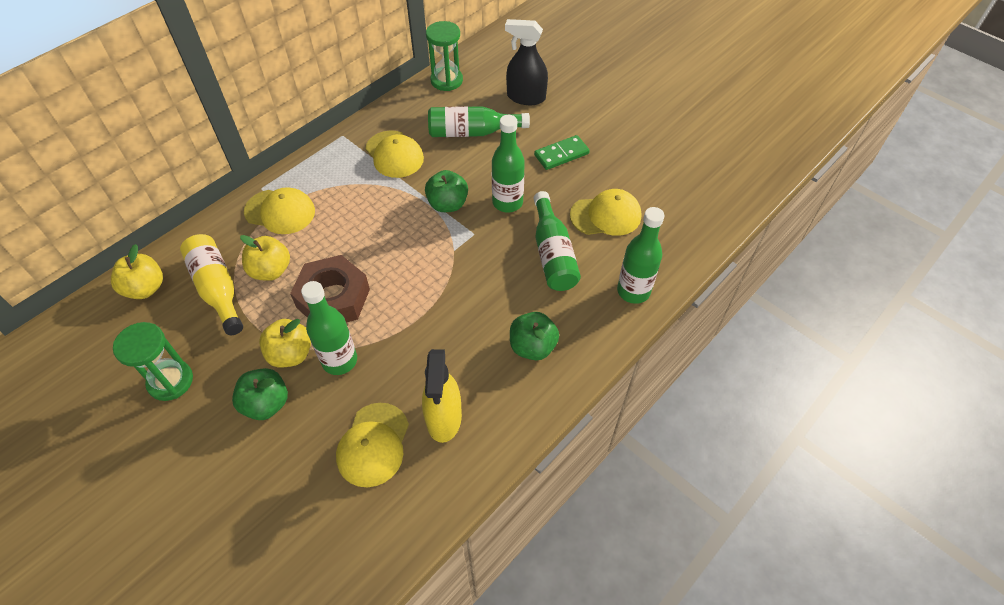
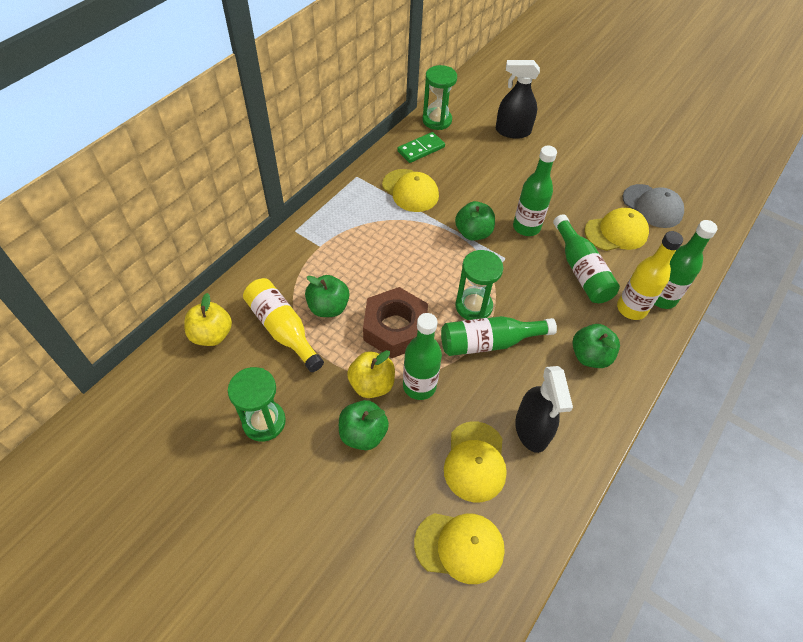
camera: 10 degrees left, 0 degrees up
yellow apple [240,235,290,281] -> green apple [305,275,350,317]
yellow cap [244,187,315,234] -> yellow cap moved to [414,513,505,584]
yellow spray bottle [422,349,462,443] -> black spray bottle [515,366,573,453]
green bottle [428,106,530,137] -> green bottle moved to [441,316,557,356]
green domino [534,135,590,170] -> green domino moved to [397,132,445,163]
none -> green hourglass [455,250,503,320]
none -> yellow bottle [617,231,683,320]
none -> grey cap [623,184,684,228]

